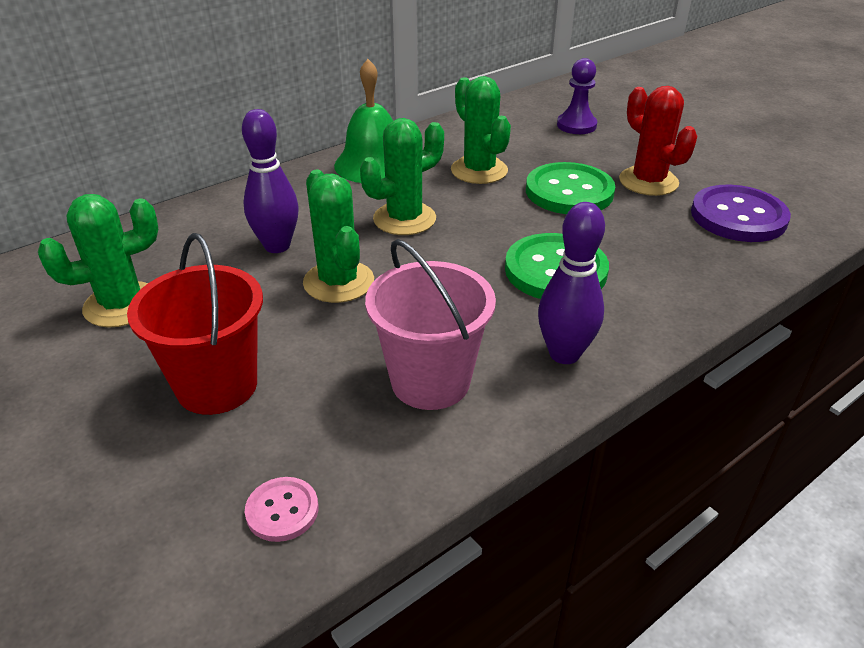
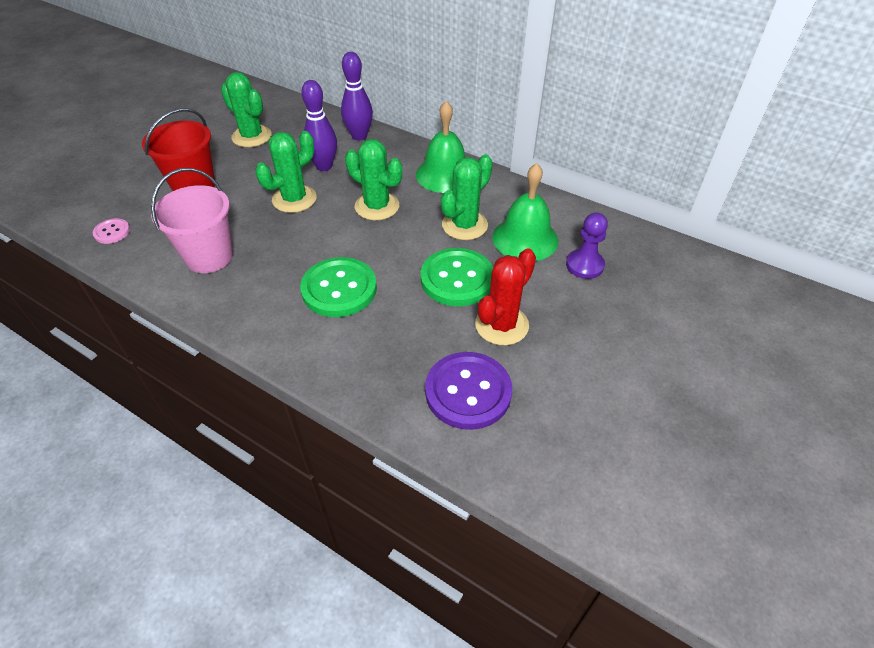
camera: 70 degrees right, 10 degrees up
purple bowling pin [538,202,605,364] -> purple bowling pin moved to [341,52,373,140]
none -> green bell [492,163,558,261]

